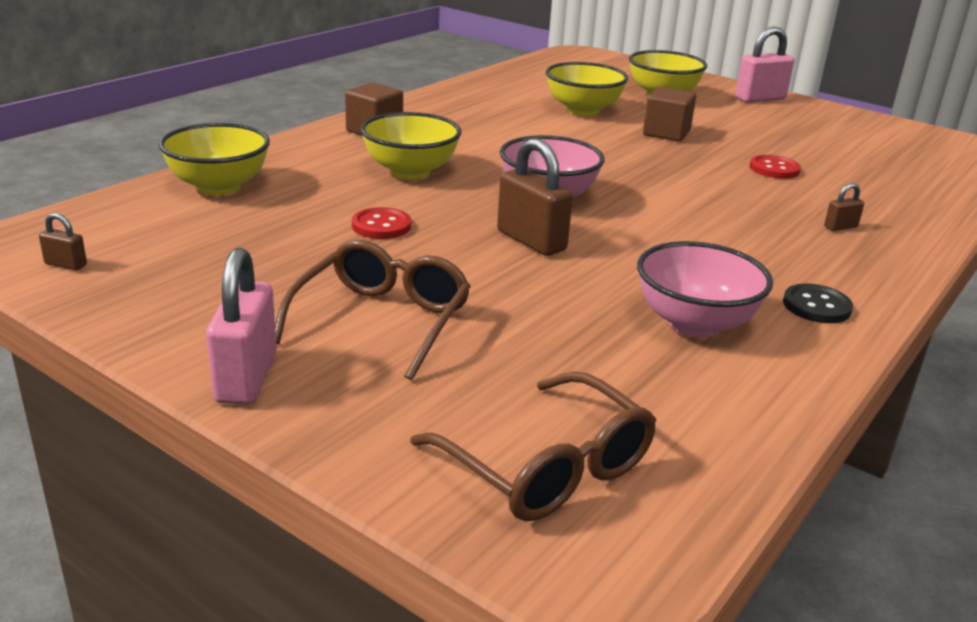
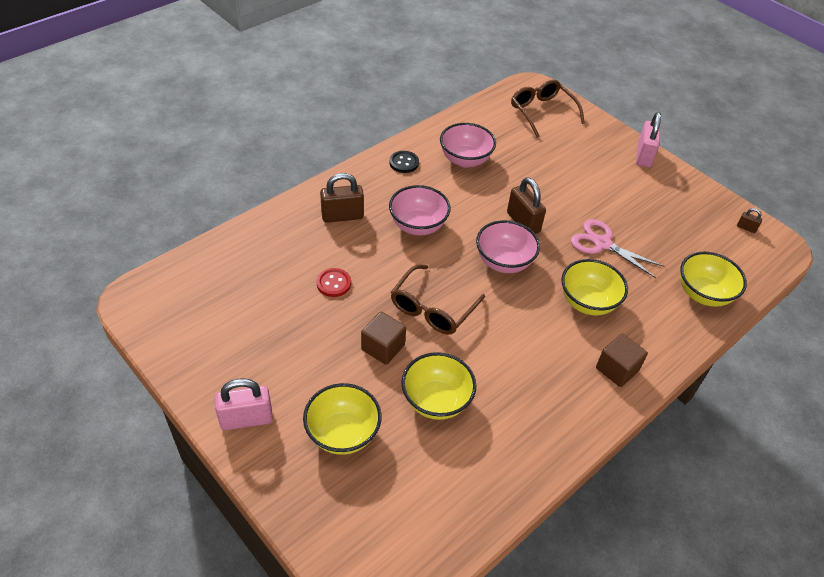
camera: 170 degrees left, 20 degrees up
brown glasses [275,239,471,380] -> brown glasses moved to [391,264,485,335]
red button [352,207,411,239] -> pink scissors [571,219,664,278]
brown padlock [824,183,864,231] -> brown padlock [320,173,364,223], size x2.09
none -> pink bowl [389,185,451,236]

